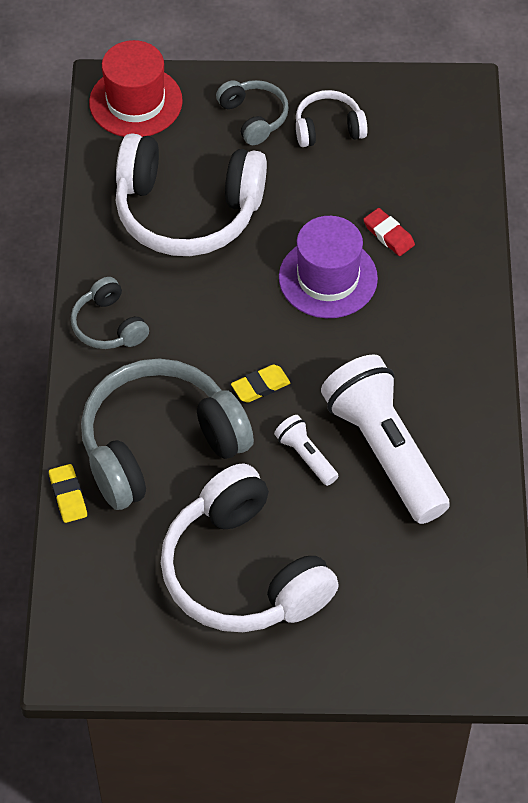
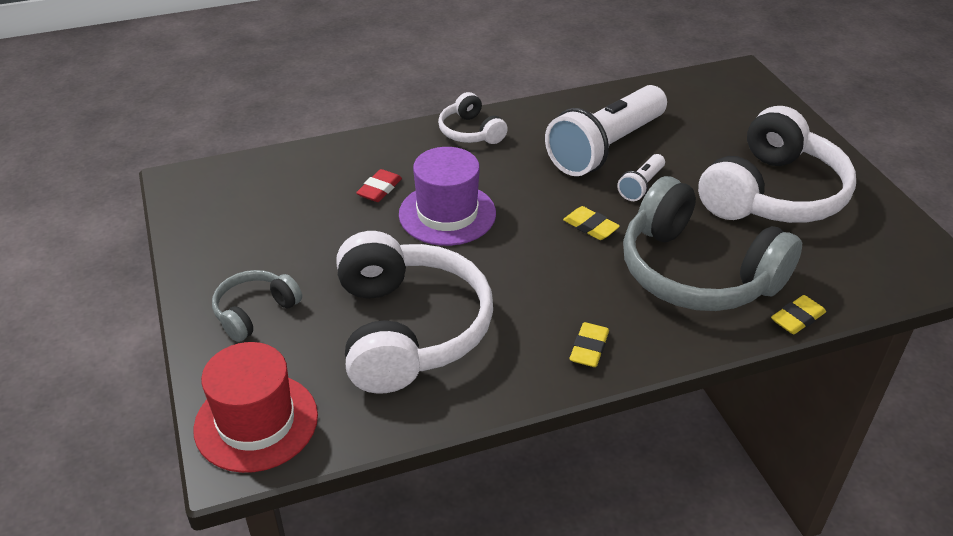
camera: 110 degrees left, 15 degrees down
grey headphones [71,277,149,349] -> yellow eraser [569,322,609,367]
white headphones [296,90,368,147] -> white headphones moved to [438,92,508,144]

